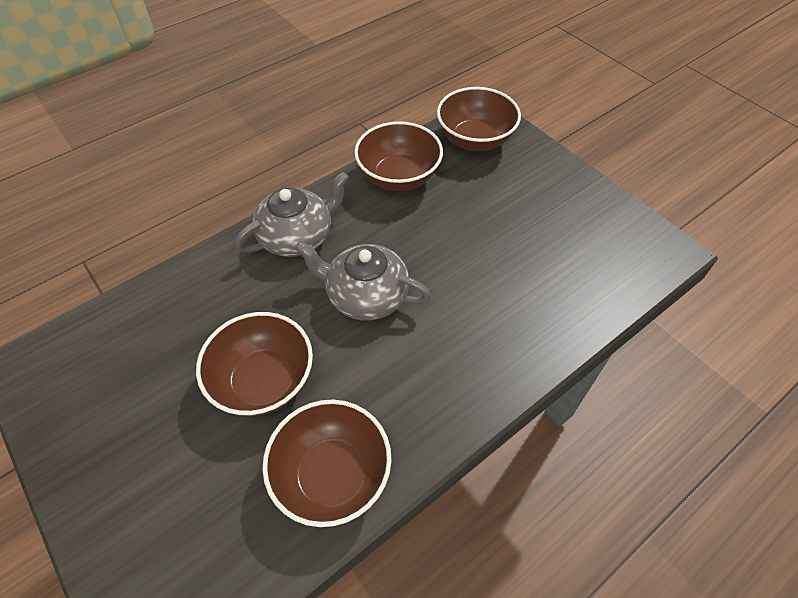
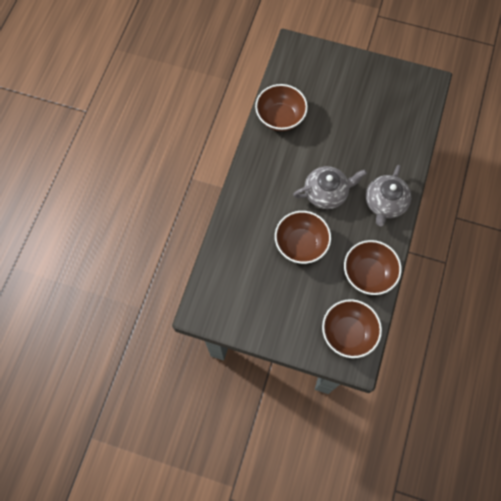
camera: 145 degrees right, 15 degrees up
brown bowl [196,312,313,416] -> brown bowl moved to [275,211,331,264]

